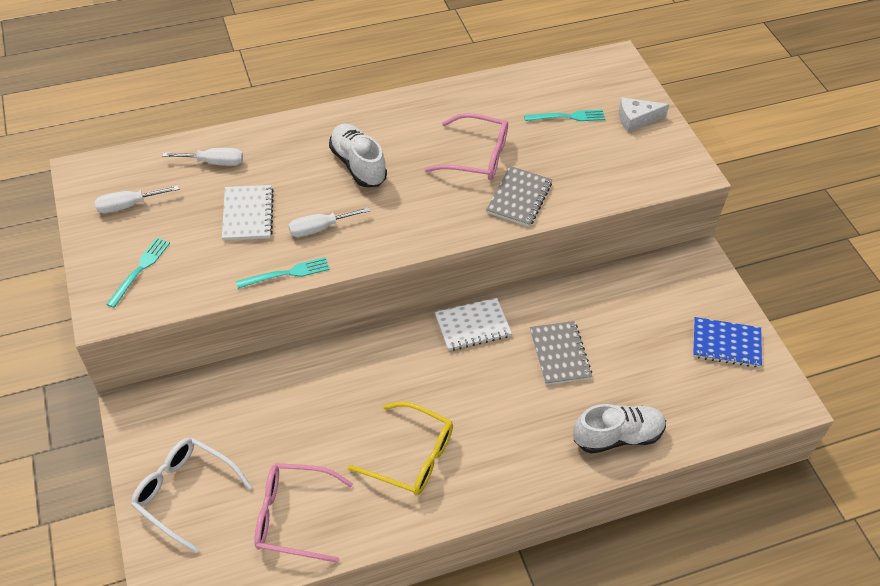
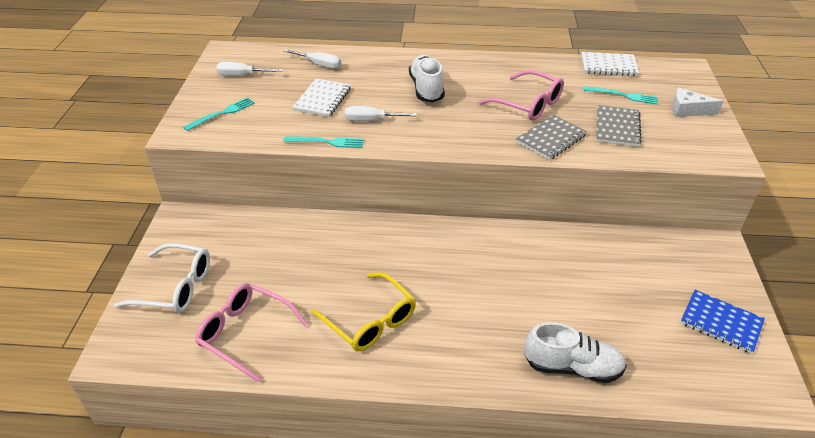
camera: 25 degrees right, 10 degrees down
white glasses [131,437,252,553] -> white glasses turned 135 degrees clockwise [114,243,210,313]
white notebook [435,298,512,351] -> white notebook moved to [581,52,639,76]
grey notebook [530,321,592,385] -> grey notebook moved to [596,105,642,147]

